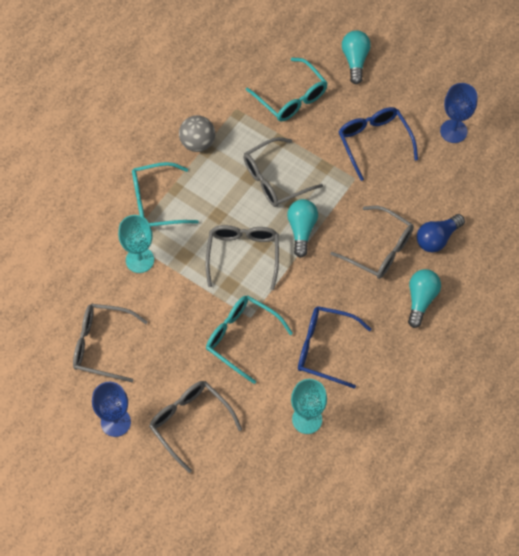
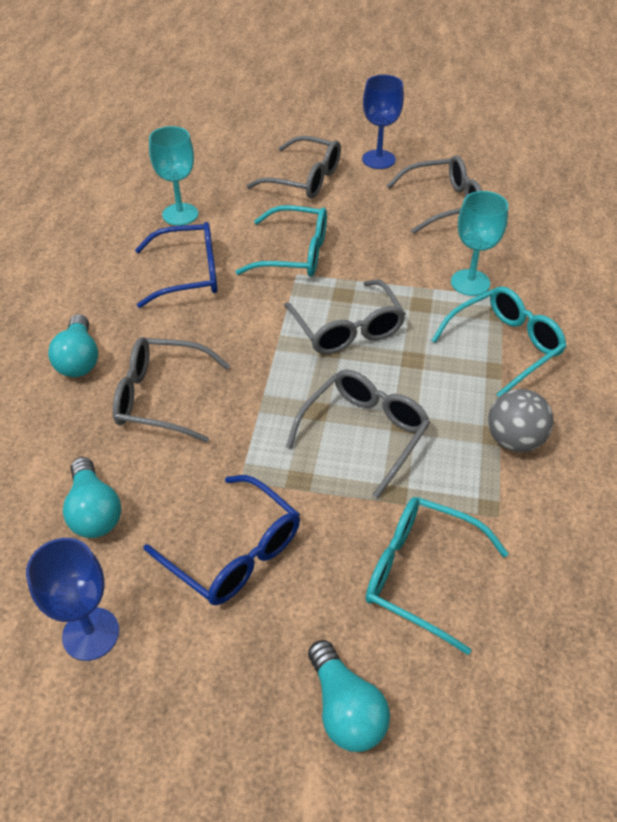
camera: 155 degrees right, 15 degrees down
turquoise light bulb [287,199,318,258] -> turquoise light bulb moved to [63,457,121,538]
blue light bulb [417,214,465,253] -> none

